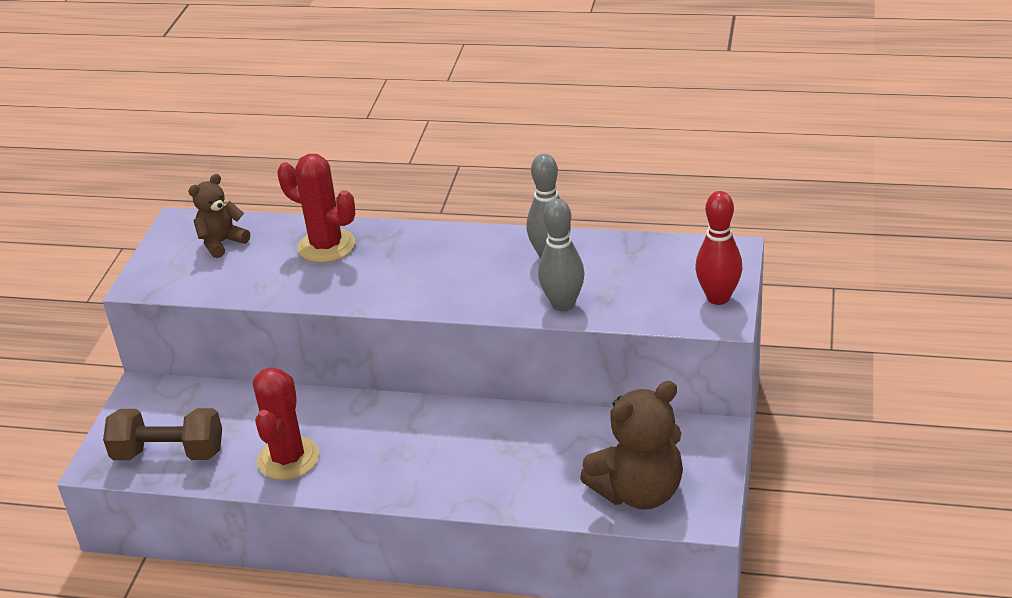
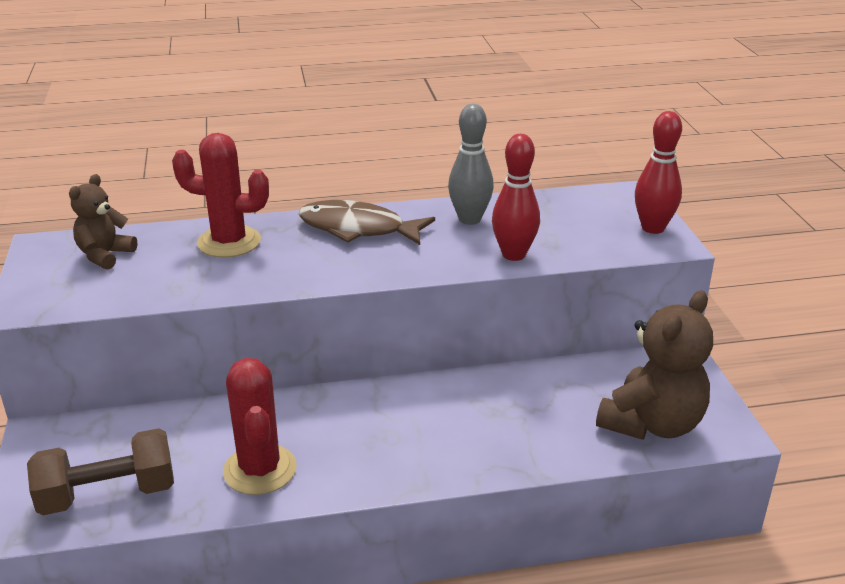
camera: 25 degrees left, 5 degrees down
grey bowling pin [538,199,585,311] -> red bowling pin [492,134,540,261]
none -> brown fish [298,200,435,245]

